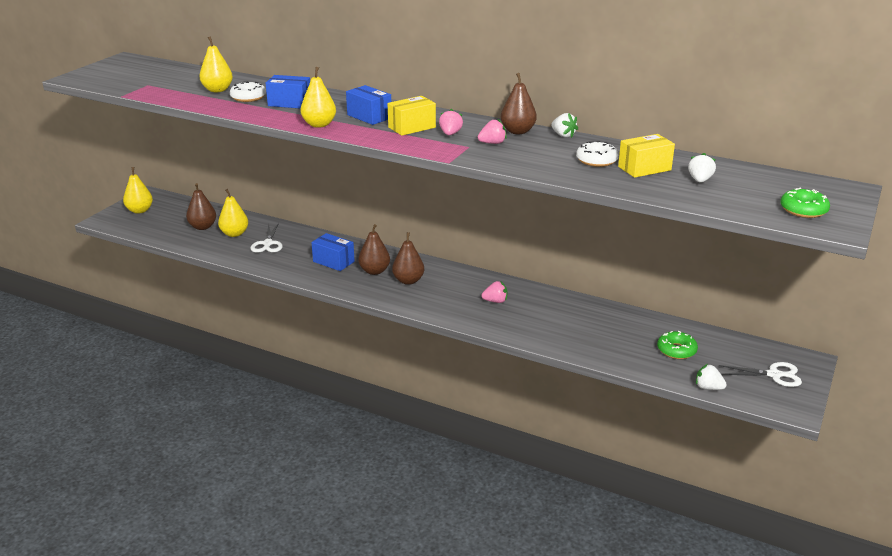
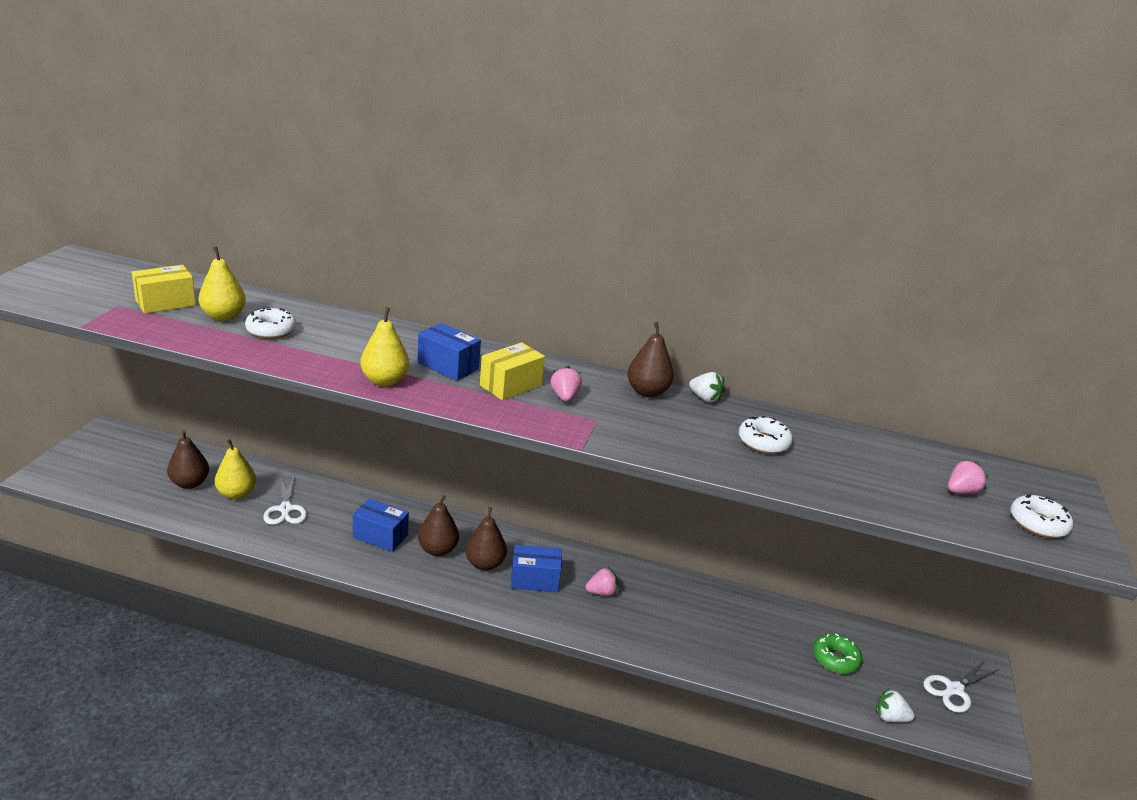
camera: 15 degrees left, 0 degrees up
yellow pear [123,167,153,214] -> none
blue box [266,75,310,109] -> blue box moved to [511,545,562,592]
pink strawberry [478,119,507,144] -> pink strawberry moved to [948,459,989,494]
yellow box [618,134,675,178] -> yellow box moved to [132,265,196,314]
white strawberry [688,153,716,183] -> none
white scissors [719,362,802,387] -> white scissors turned 150 degrees clockwise [923,660,999,713]
green donut [780,188,830,218] -> white donut [1010,494,1073,538]

